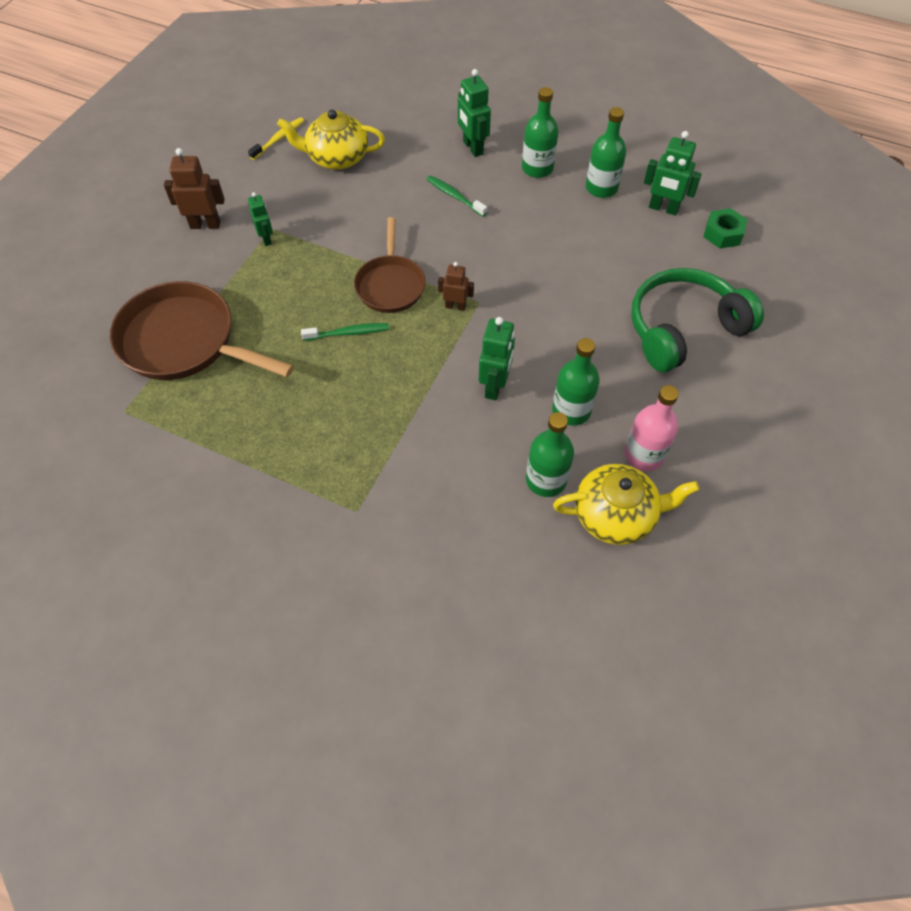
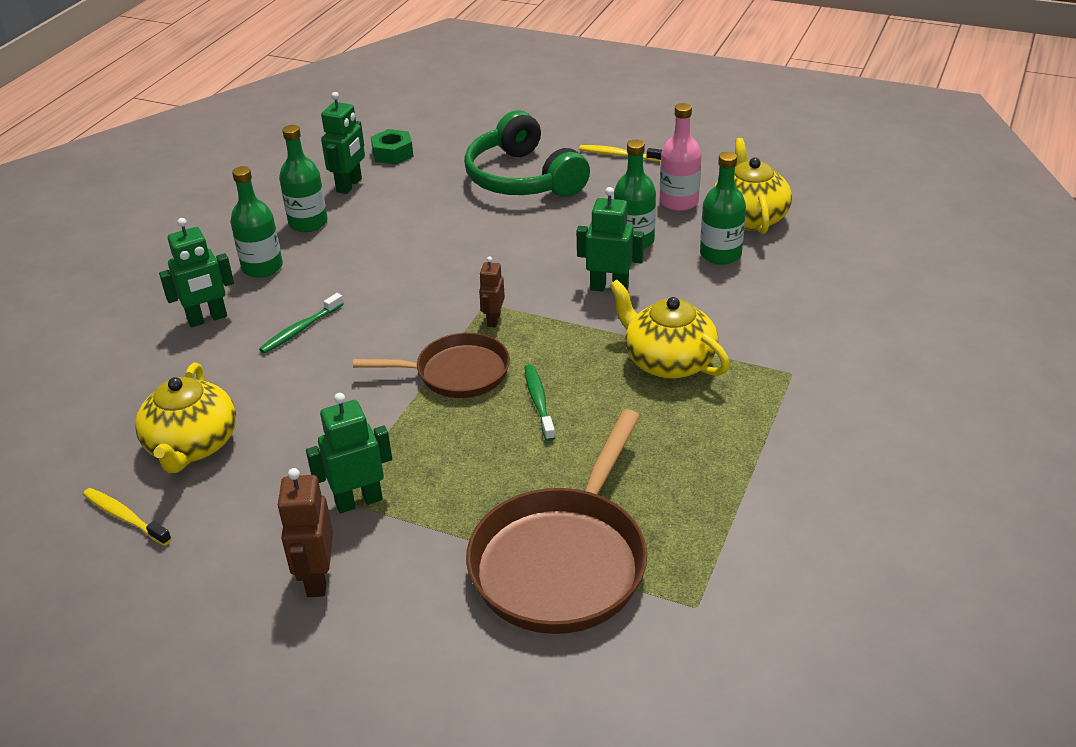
camera: 90 degrees left, 20 degrees down
green robot [248,192,273,246] -> green robot [306,393,392,513], size x1.57
none -> yellow toothbrush [579,145,662,162]
none -> yellow teapot [610,280,730,379]

